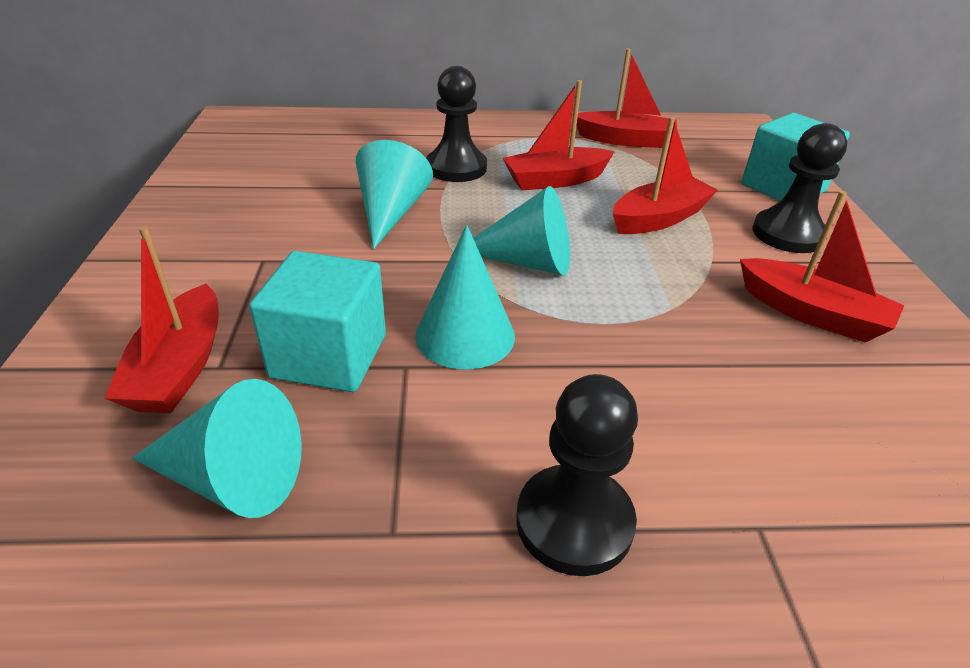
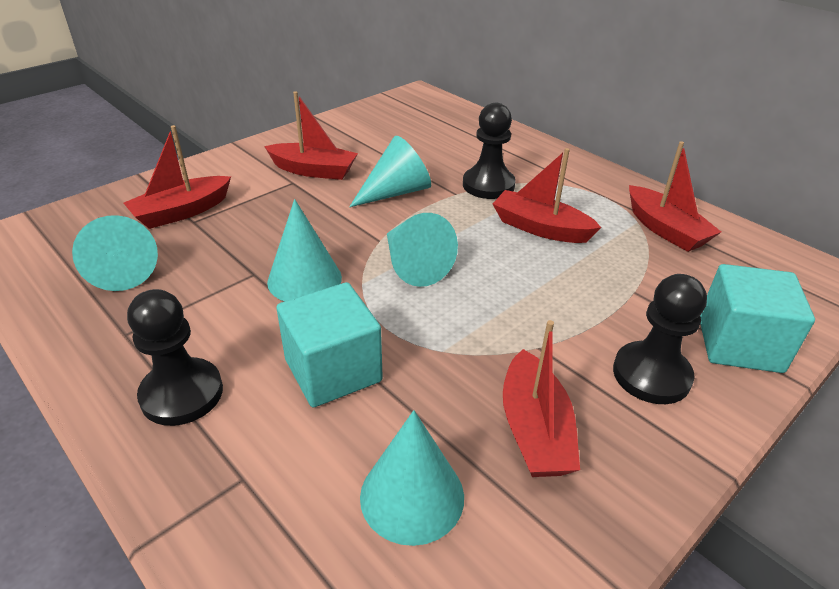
camera: 50 degrees right, 0 degrees up
turquoise cube [249,251,386,392] -> turquoise cube moved to [276,282,383,408]
red boat [613,117,717,234] -> red boat moved to [264,91,358,180]
none -> turquoise cone [360,410,464,546]

